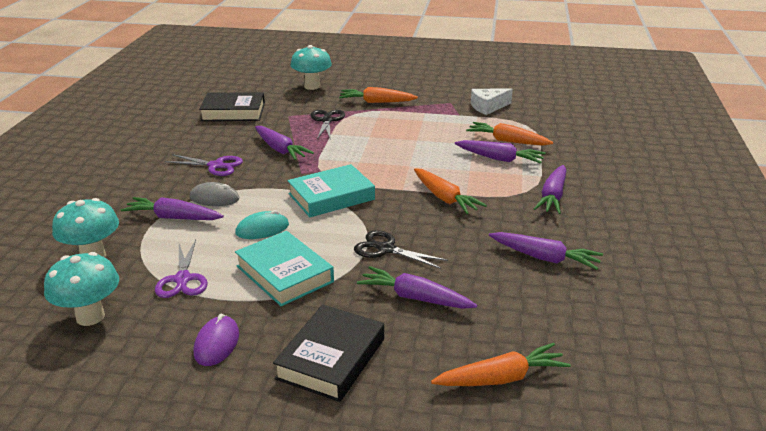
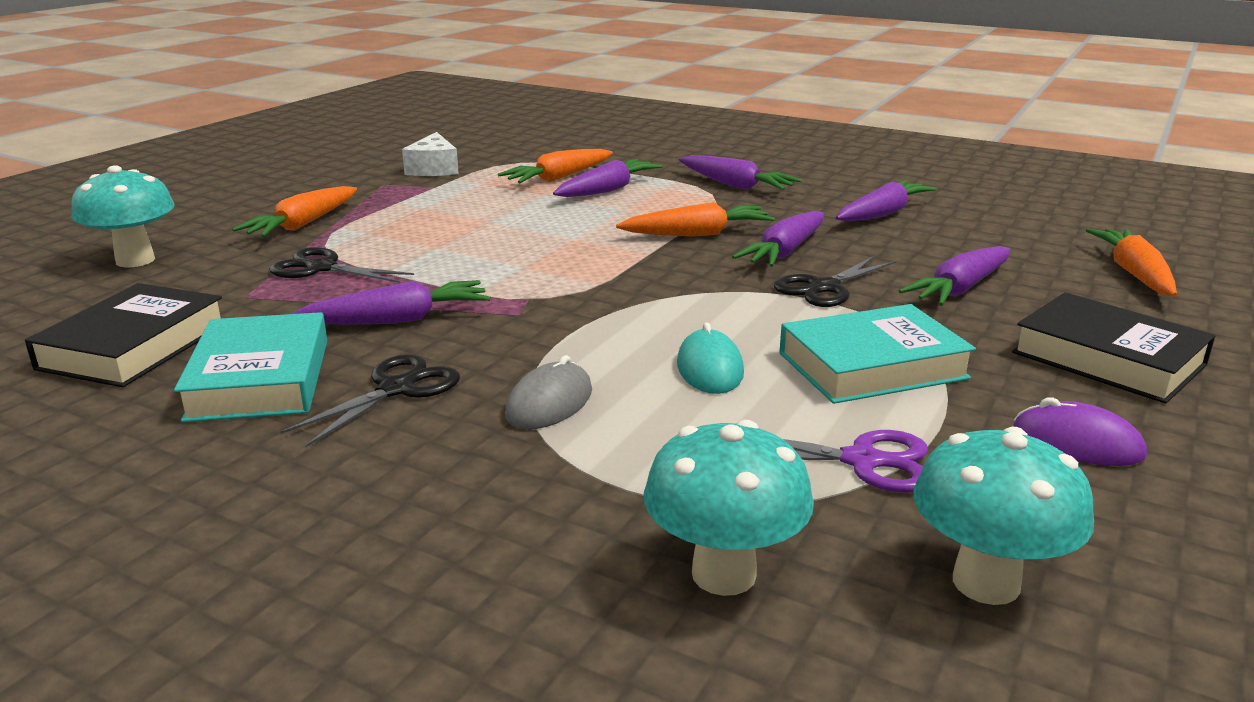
camera: 70 degrees left, 5 degrees down
purple carrot [121,197,224,220] -> purple carrot moved to [732,211,824,267]
purple scissors [165,154,243,176] -> black scissors [280,354,460,448]
turquoise book [288,164,375,217] -> turquoise book moved to [174,312,327,422]

